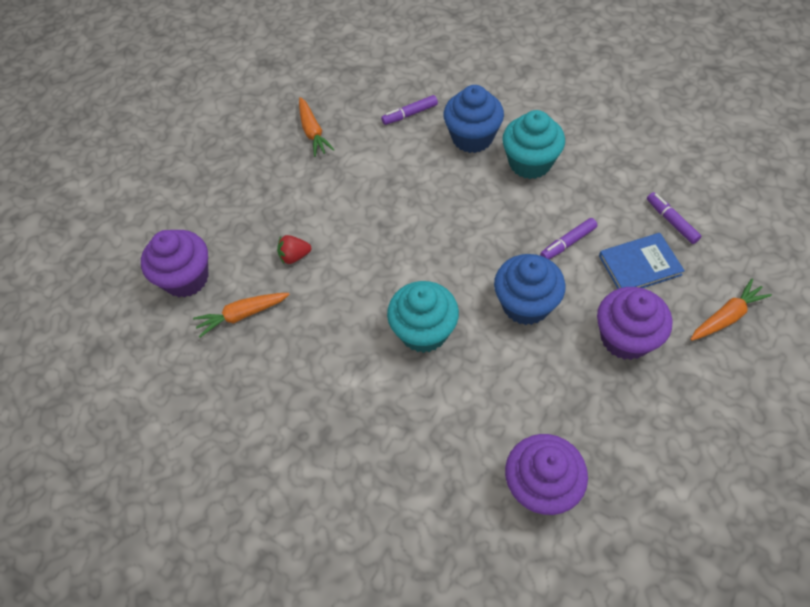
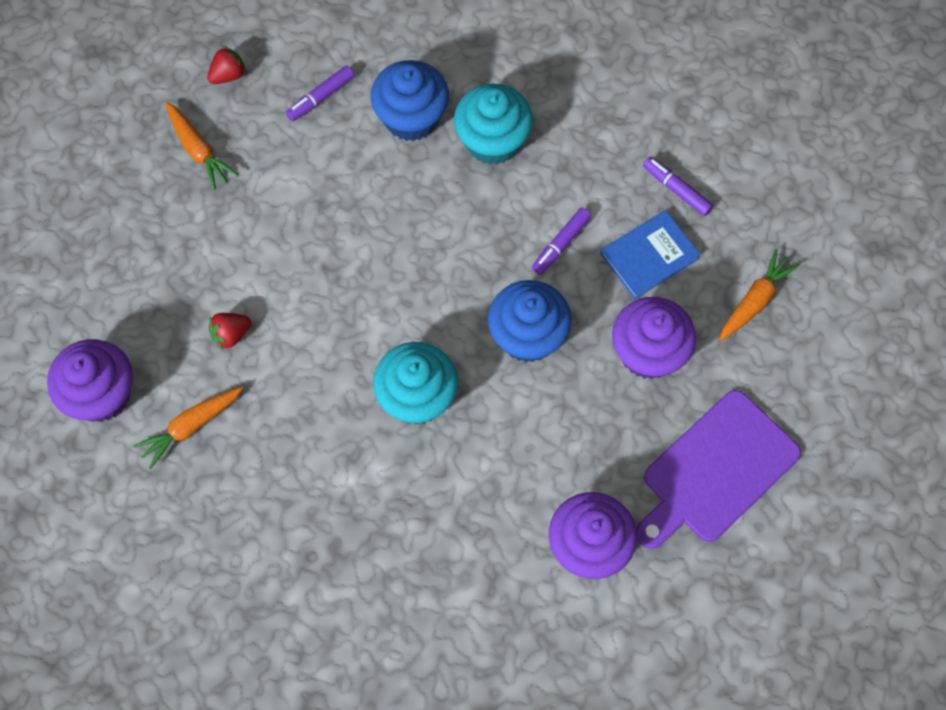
camera: 20 degrees left, 10 degrees up
none -> red strawberry [207,46,246,84]
none -> purple cutting board [636,390,801,549]

